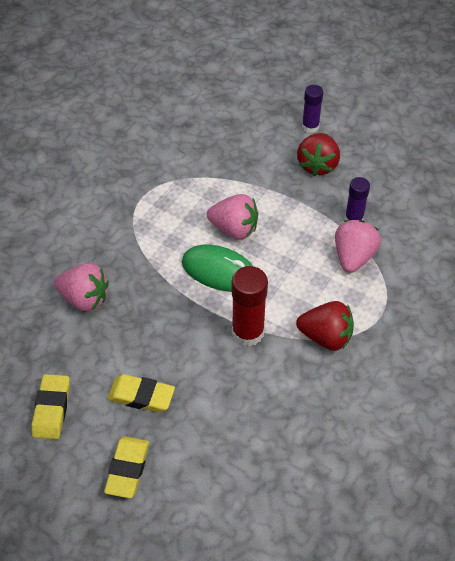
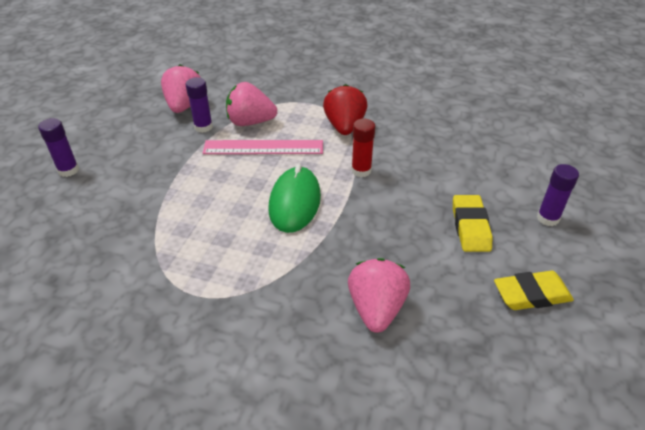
camera: 105 degrees left, 10 degrees down
yellow eraser [104,437,149,498] -> purple glue stick [537,164,579,226]
pink strawberry [207,194,258,240] -> pink strawberry moved to [161,64,201,113]
red glue stick [232,266,268,346] -> red glue stick [351,119,375,177], size x0.63
red strawberry [297,133,340,176] -> none
none -> pink ruler [203,140,323,154]

